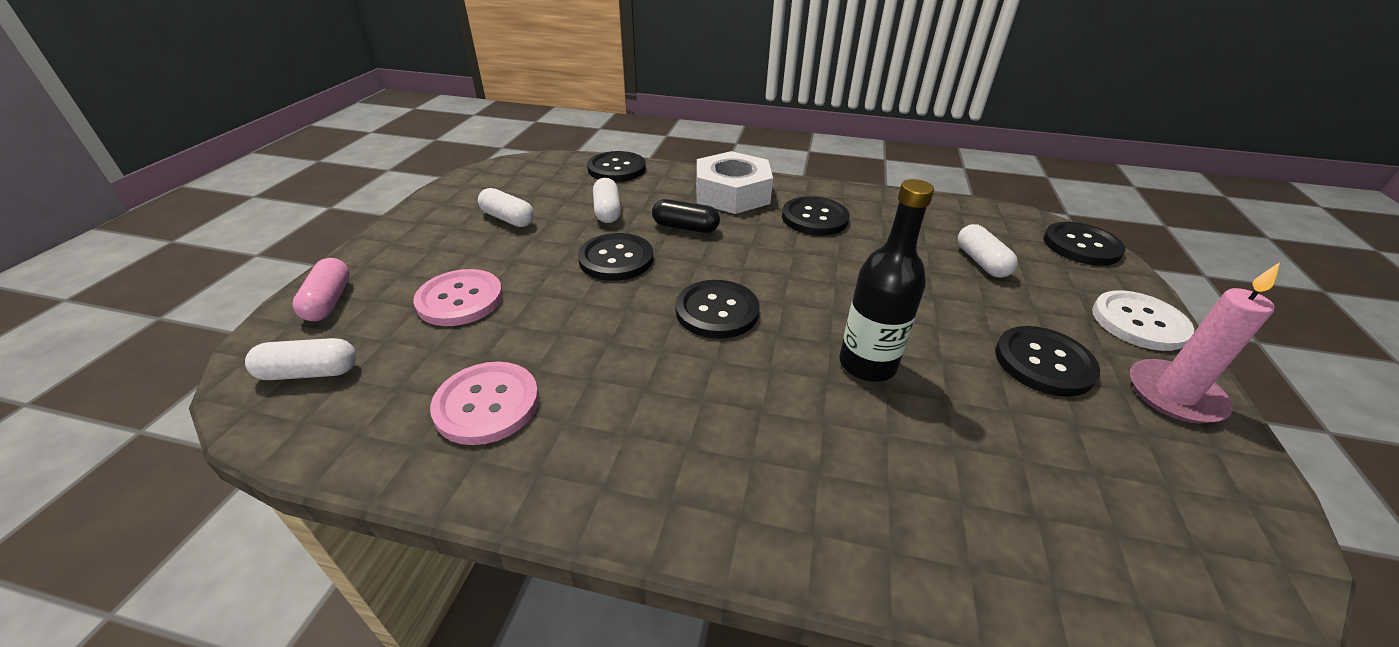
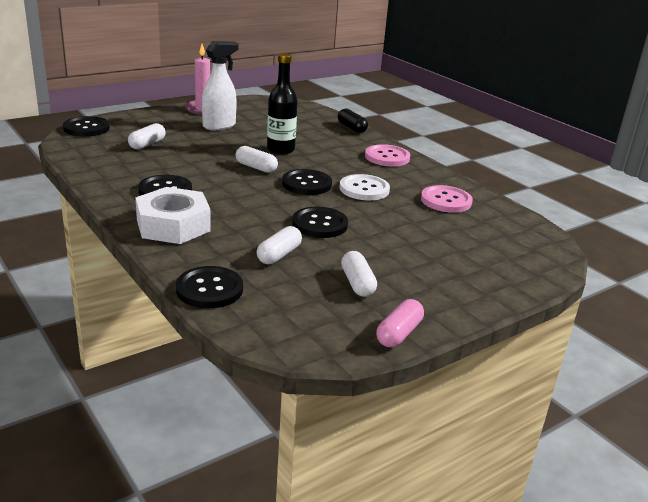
camera: 140 degrees left, 10 degrees down
white capsule [245,338,356,380] -> white capsule moved to [236,146,278,173]
pink capsule [292,258,350,321] -> pink capsule moved to [376,299,424,347]
pink button [413,269,503,326] -> pink button moved to [365,144,410,167]
black capsule [652,199,720,233] -> black capsule moved to [338,109,368,133]
black button [995,326,1100,397] -> white spray bottle [202,41,239,130]
white button [1092,290,1194,351] -> white button moved to [340,174,390,200]

